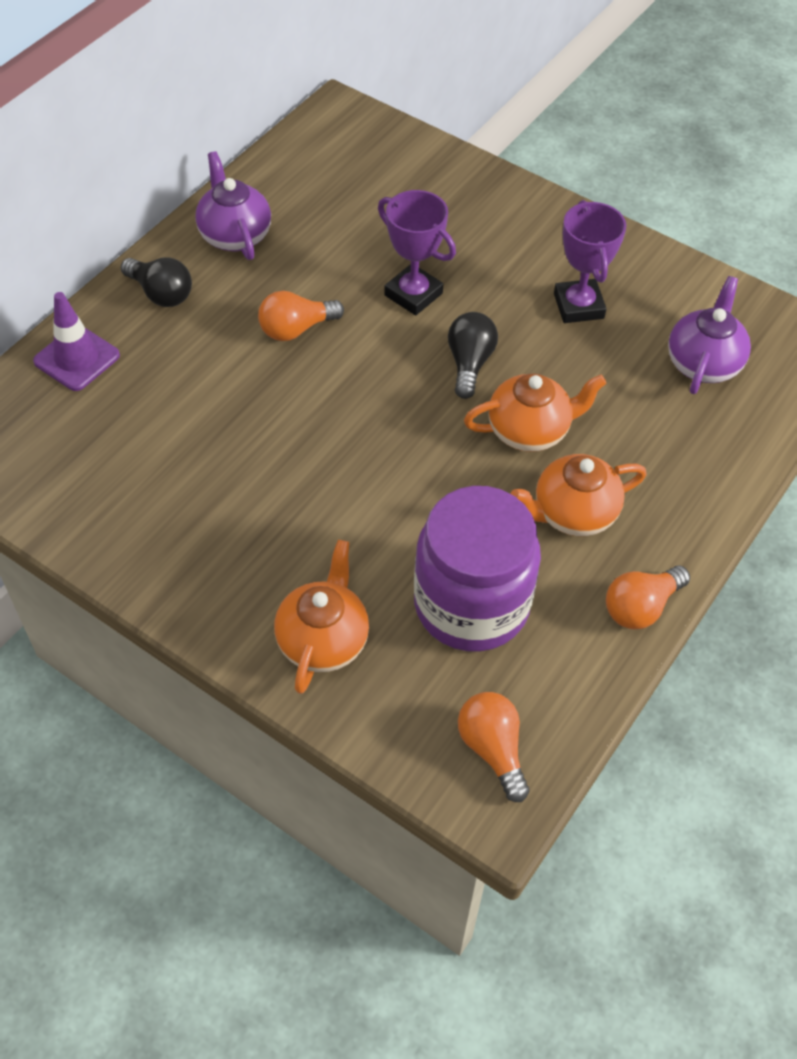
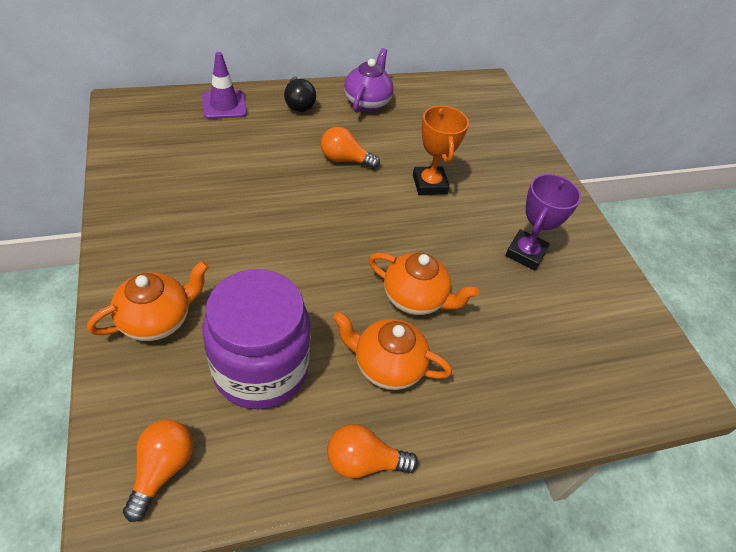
camera: 35 degrees right, 5 degrees down
purple trophy [378,190,456,315] -> orange trophy [413,105,469,195]
black light bulb [448,312,498,399] -> none
purple teapot [668,276,751,394] -> none

